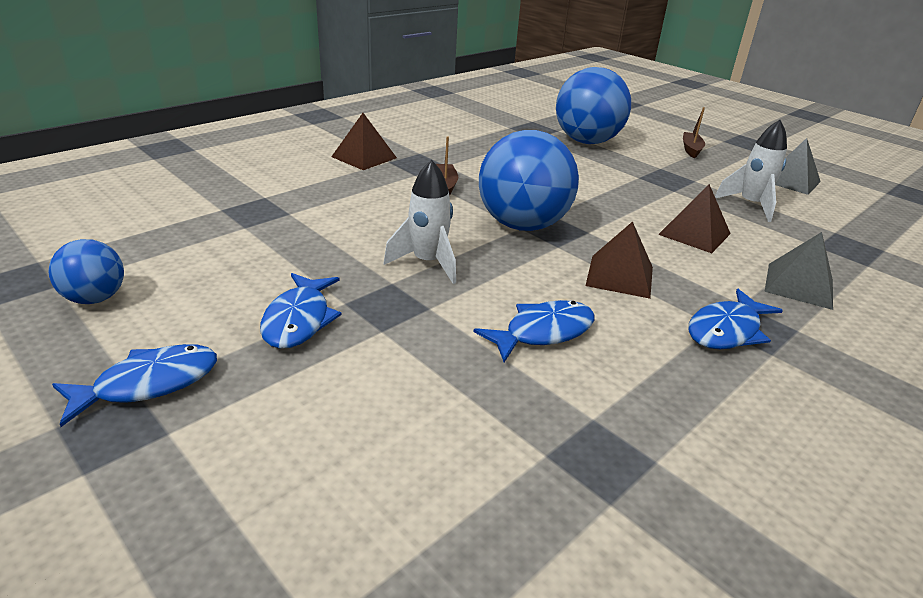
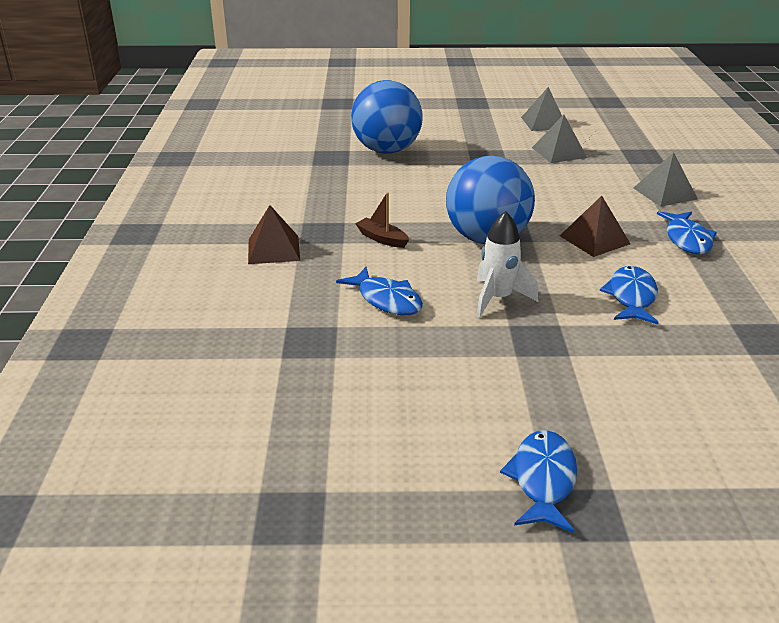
camera: 45 degrees left, 0 degrees up
blue ball [49,239,124,304] -> none
blue fish [260,273,342,349] -> blue fish moved to [336,267,423,315]
brown pyramid [658,184,731,253] -> none
brown boat [683,107,705,158] -> none
white rocket [715,120,787,222] -> grey pyramid [532,115,587,163]

